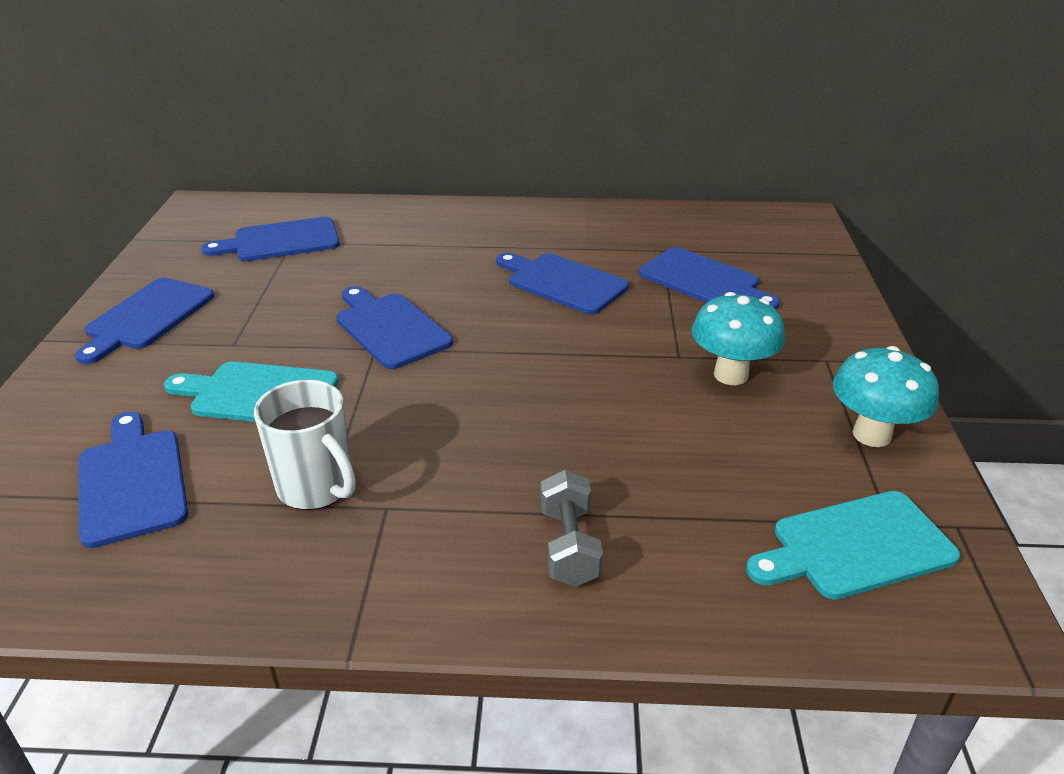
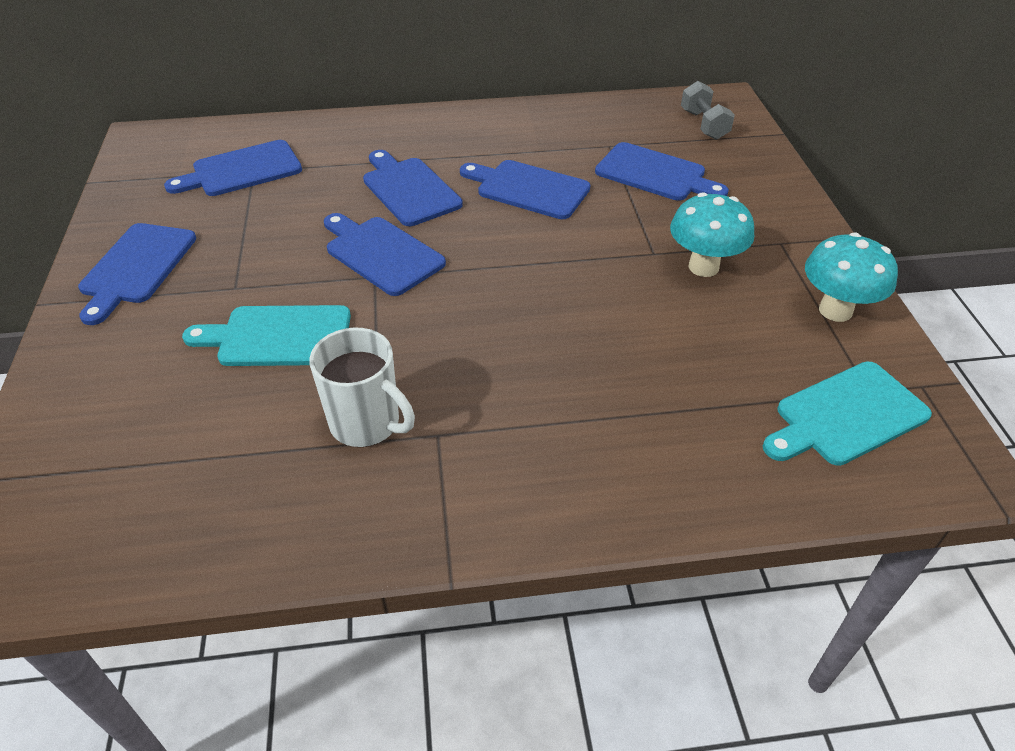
camera: 10 degrees left, 10 degrees up
blue cutting board [79,412,188,548] -> blue cutting board moved to [363,150,463,226]
grey dumbbell [541,470,603,587] -> grey dumbbell moved to [681,81,735,140]

